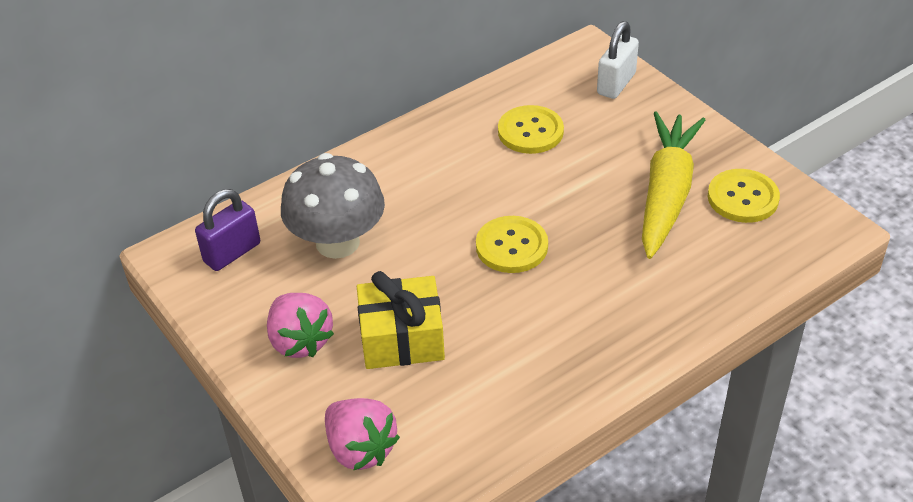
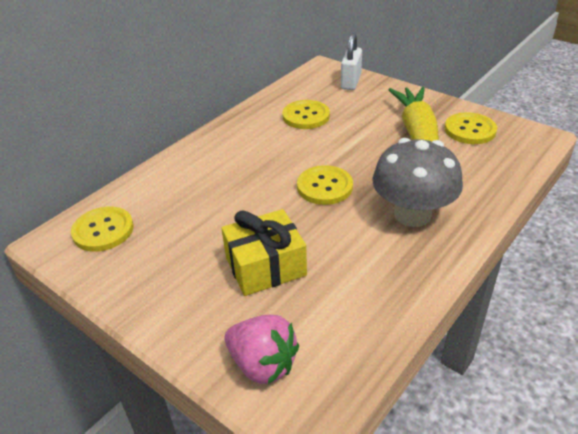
camera: 15 degrees left, 5 degrees down
purple padlock [195,189,260,271] -> yellow button [71,206,134,252]
pink strawberry [267,293,334,358] -> none
grey mushroom [281,153,385,259] -> grey mushroom moved to [372,138,463,227]

